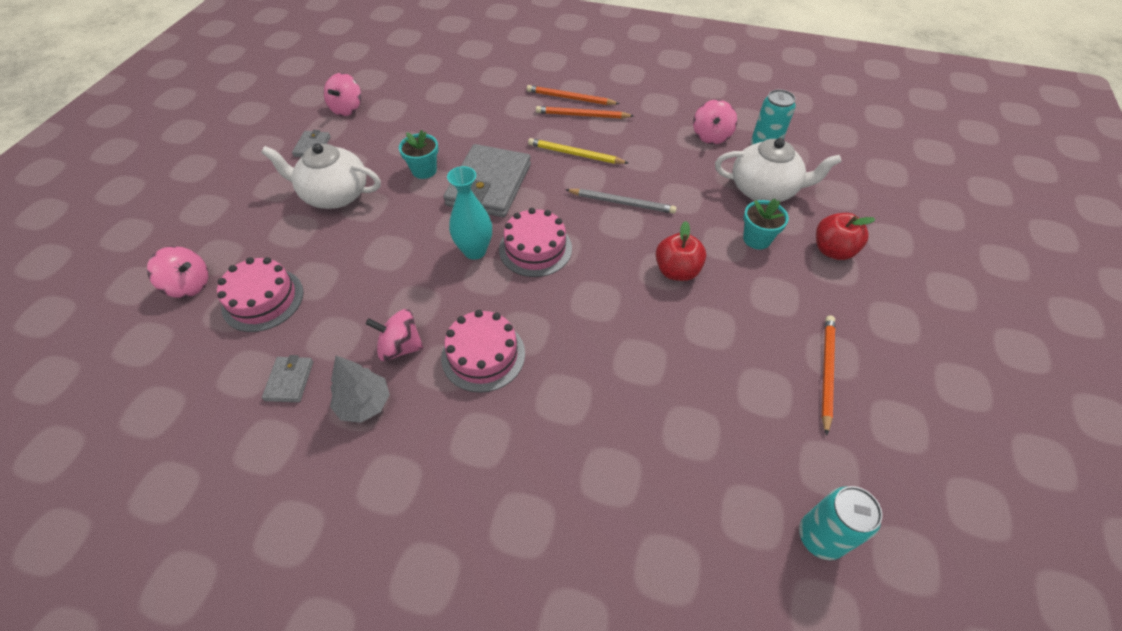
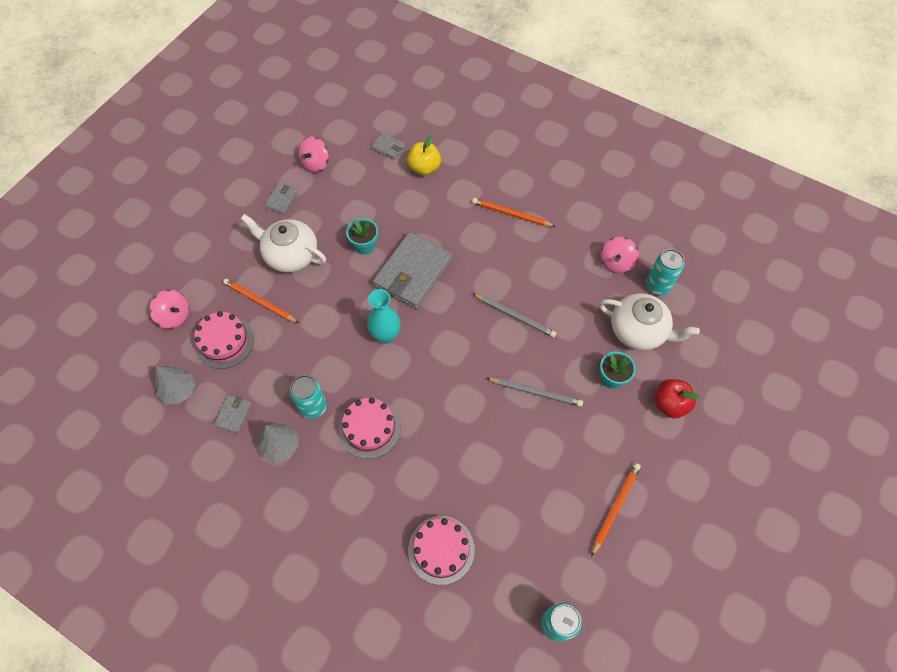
camera: 15 degrees right, 10 degrees up
pink spinning top [366,309,424,361] -> turquoise can [290,375,327,419]
pink cake [499,208,572,277] -> pink cake moved to [408,516,475,585]
orange pencil [527,85,620,105] -> orange pencil moved to [223,279,299,323]
yellow pencil [528,138,628,164] -> none
red apple [656,221,706,281] -> grey pencil [486,378,583,407]
none -> grey tree [155,366,196,404]
none -> grey wallet [371,132,406,160]
none -> yellow apple [407,135,441,175]

